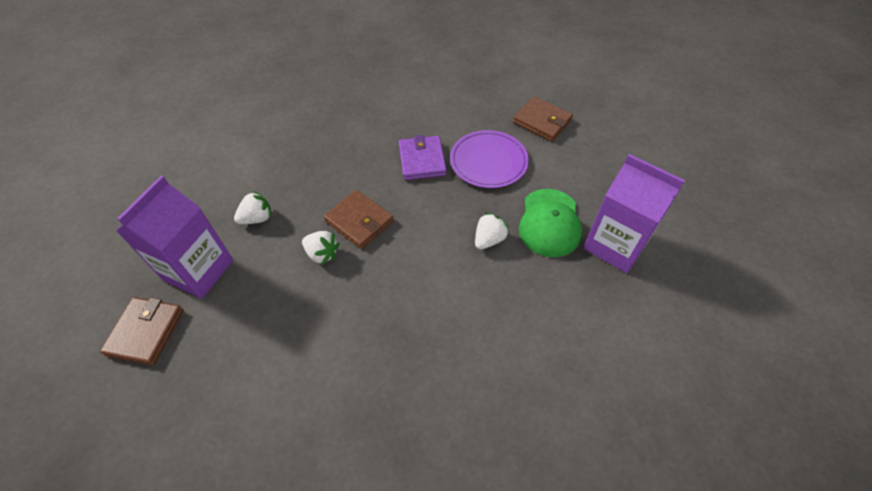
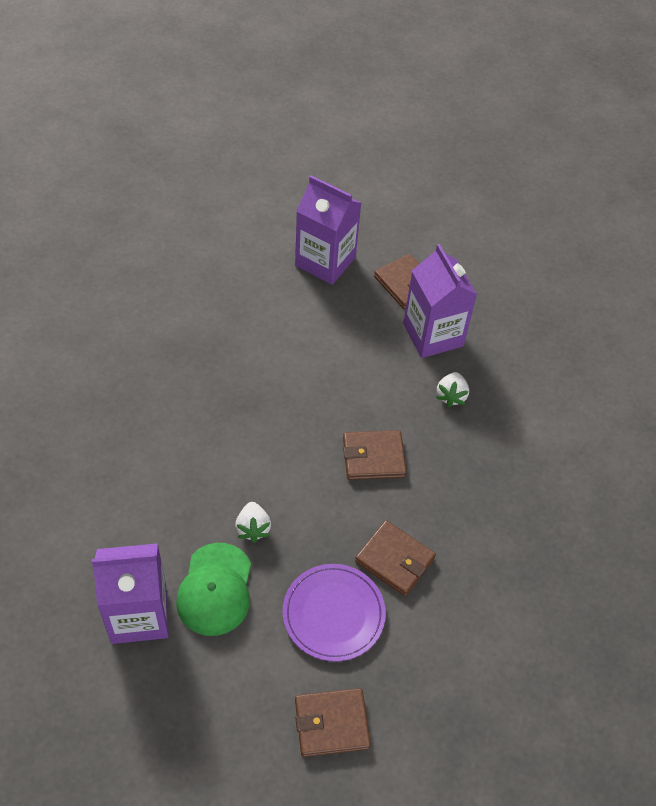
camera: 130 degrees right, 0 degrees up
white strawberry [302,231,340,266] -> none
purple wallet [399,135,447,180] -> brown wallet [355,520,436,596]
green cap [519,189,582,257] -> green cap turned 135 degrees counterclockwise [176,543,251,636]
none -> purple carton [295,175,361,285]

